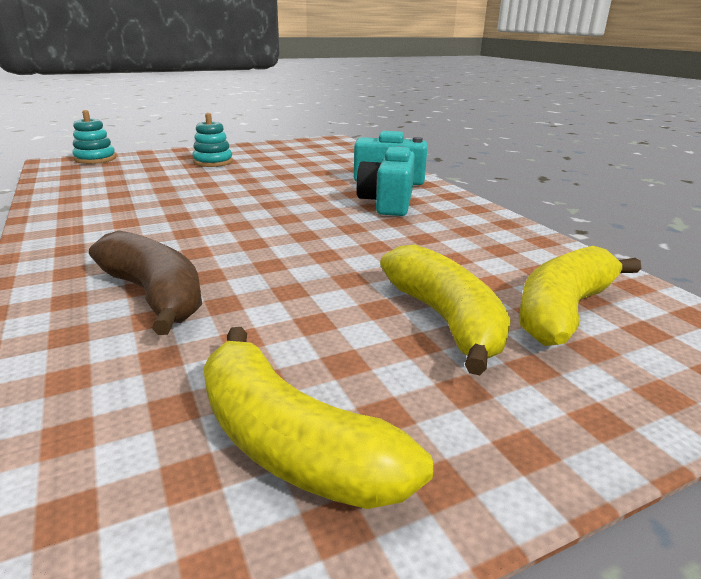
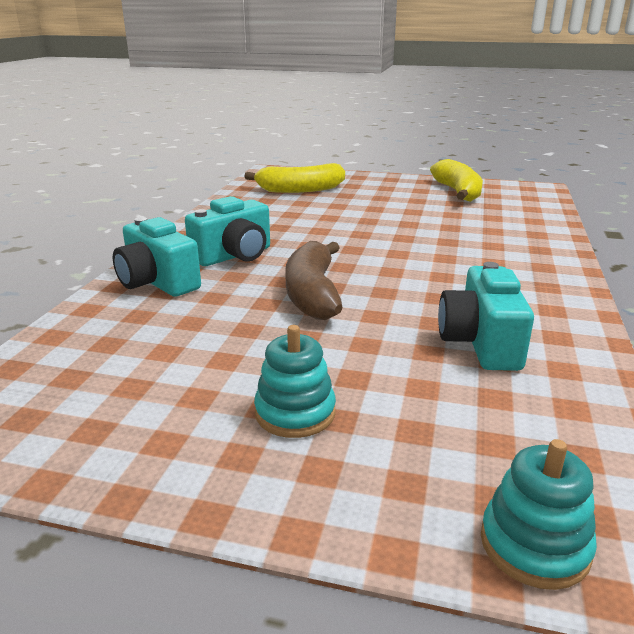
camera: 140 degrees left, 0 degrees up
brown banana [89,231,202,335] -> brown banana moved to [285,241,343,320]
yellow banana [380,245,511,375] -> none
none -> turquoise camera [438,262,534,371]

